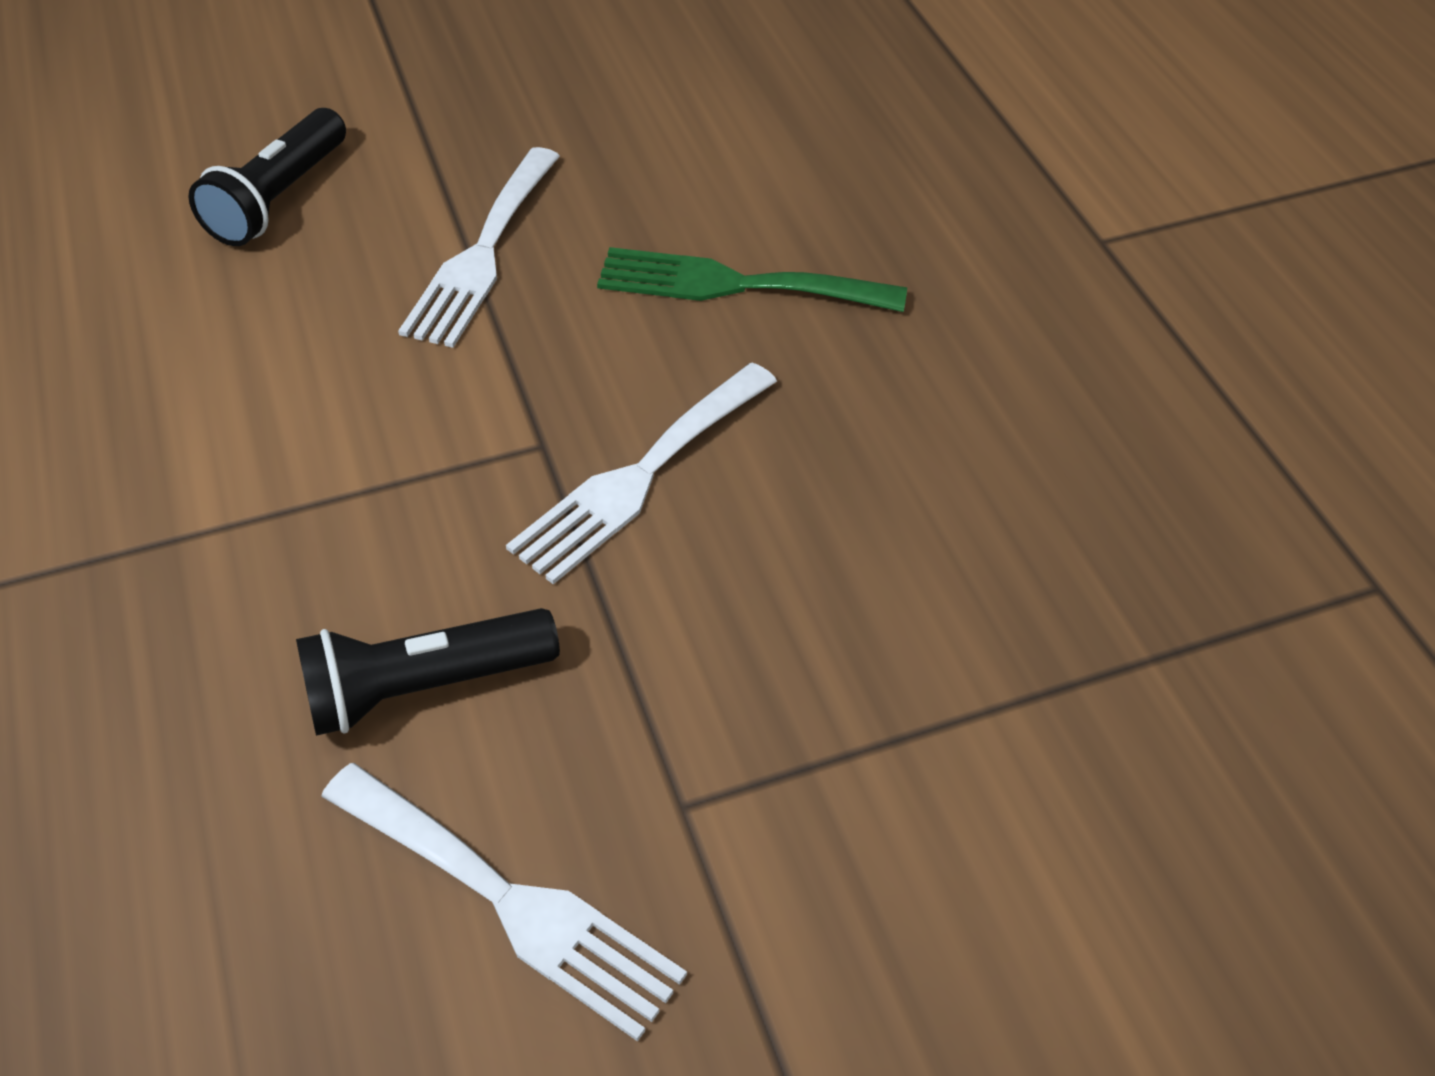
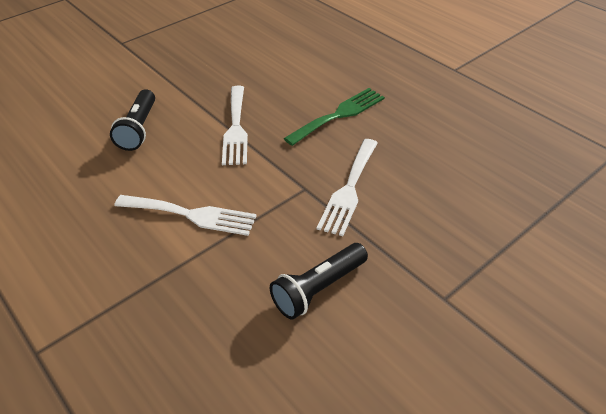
camera: 20 degrees left, 5 degrees down
white fork [321,763,687,1042] -> white fork moved to [114,195,257,236]
green fork [597,247,907,312] -> green fork turned 150 degrees clockwise [284,88,385,146]

